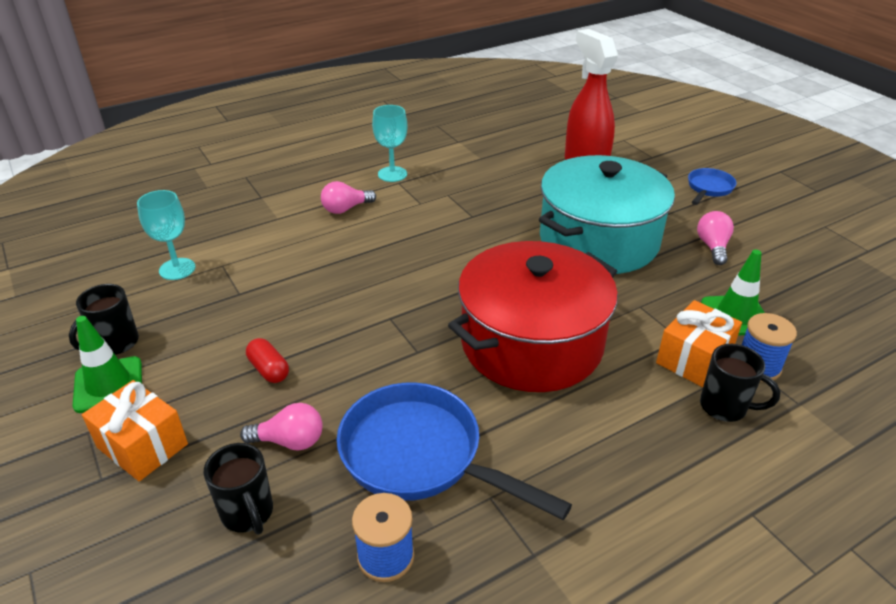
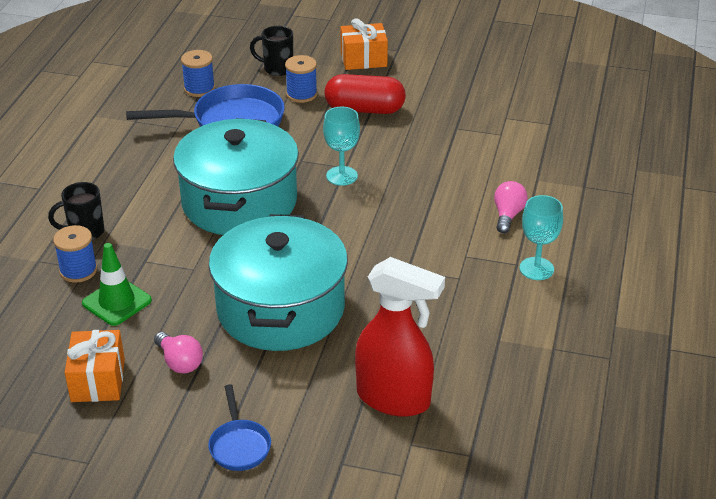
camera: 135 degrees right, 0 degrees up
black mug [69,284,139,355] -> none
green traffic cone [73,316,142,413] -> none
turquoise goblet [137,190,195,280] -> turquoise goblet moved to [323,107,360,186]
pink light bulb [240,403,322,451] -> blue spool [285,55,317,103]
red capsule [246,338,289,383] -> red capsule [325,74,406,114], size x1.93
red pot [448,241,618,392] -> turquoise pot [173,118,299,235]
orange gift [656,300,742,387] -> orange gift moved to [64,330,125,402]

